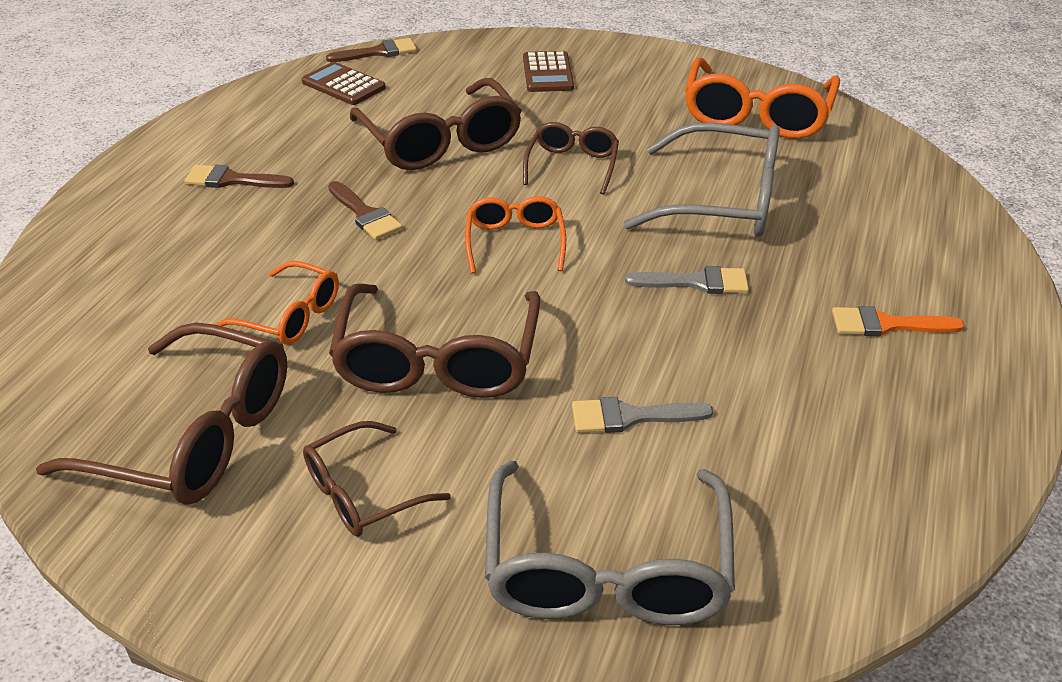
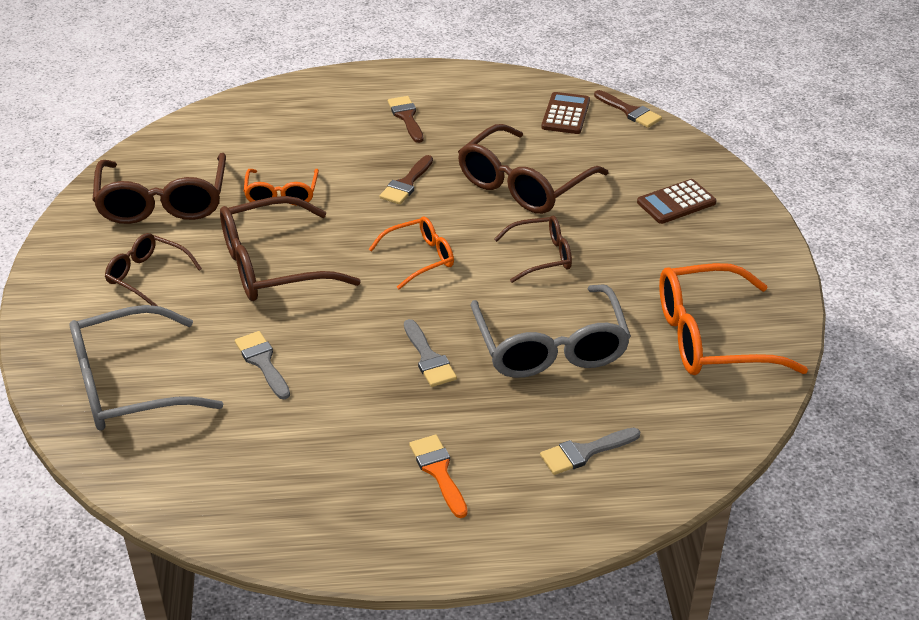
camera: 65 degrees right, 0 degrees up
none -> grey brush [540,428,640,475]

